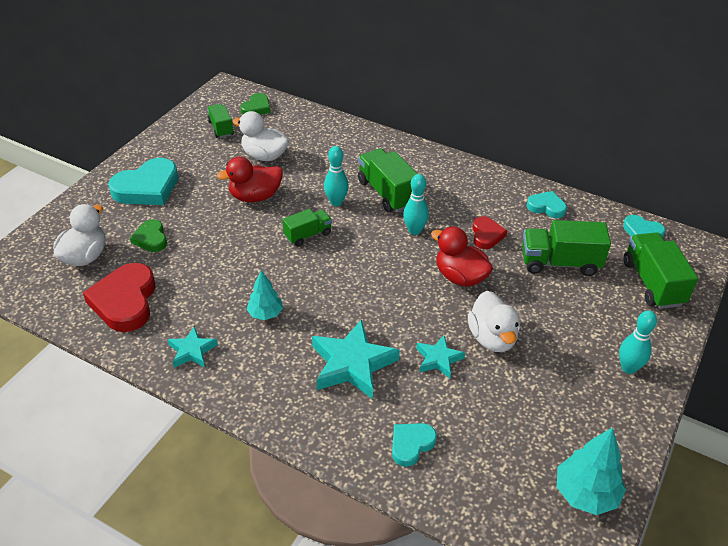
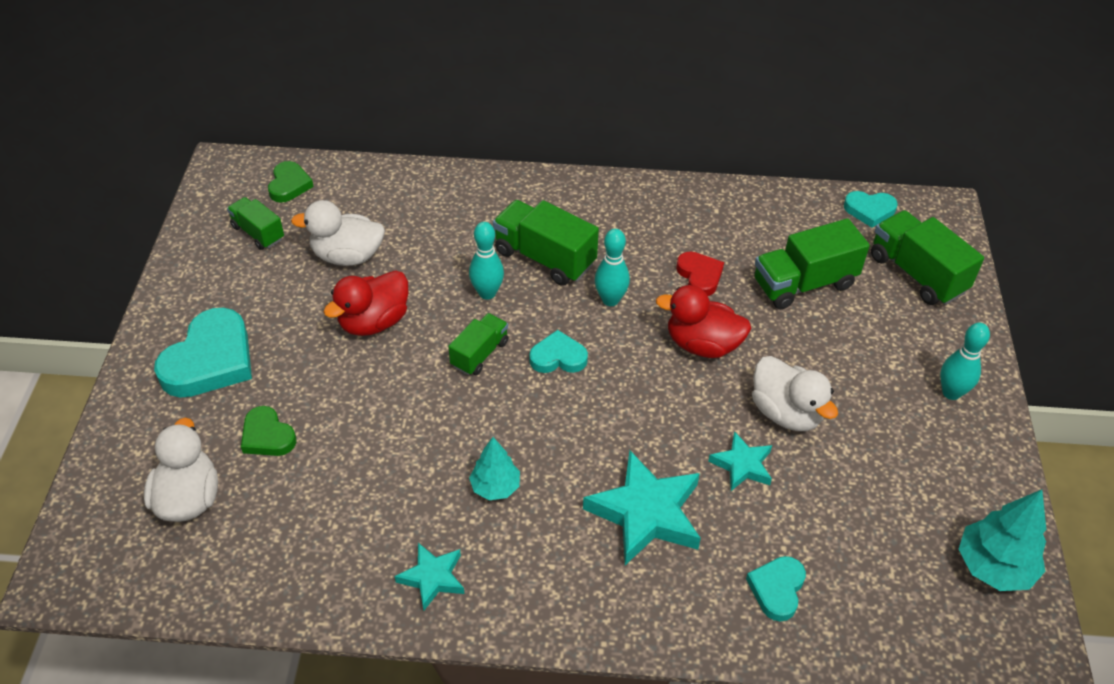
camera: 25 degrees left, 5 degrees up
red heart [83,263,156,332] -> none
turquoise heart [527,191,567,218] -> turquoise heart moved to [529,330,588,373]

